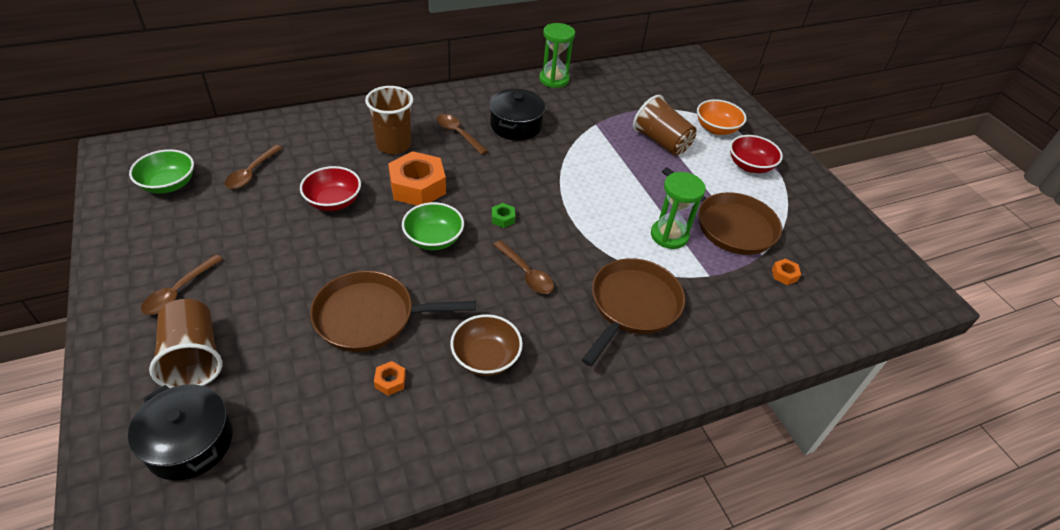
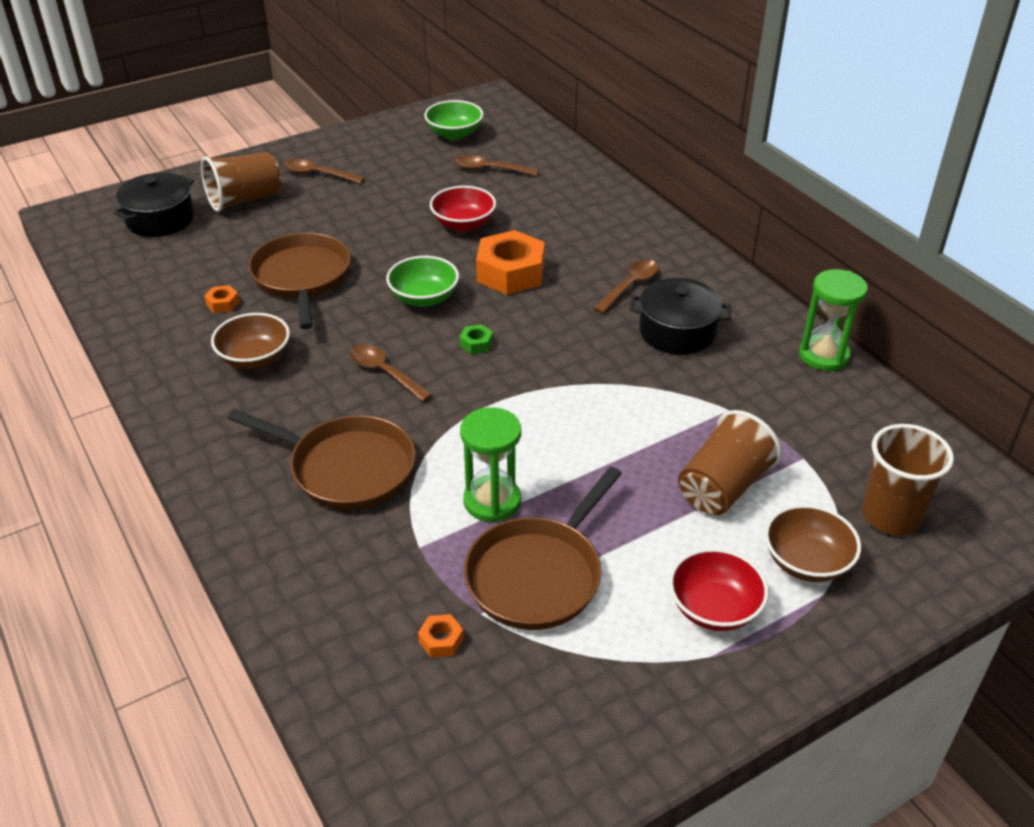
camera: 85 degrees right, 5 degrees down
brown cup [365,86,413,154] -> brown cup moved to [862,424,954,535]
brown spoon [493,240,554,294] -> brown spoon turned 90 degrees clockwise [350,344,432,402]
orange bowl [697,99,746,135] -> brown bowl [765,505,861,582]

